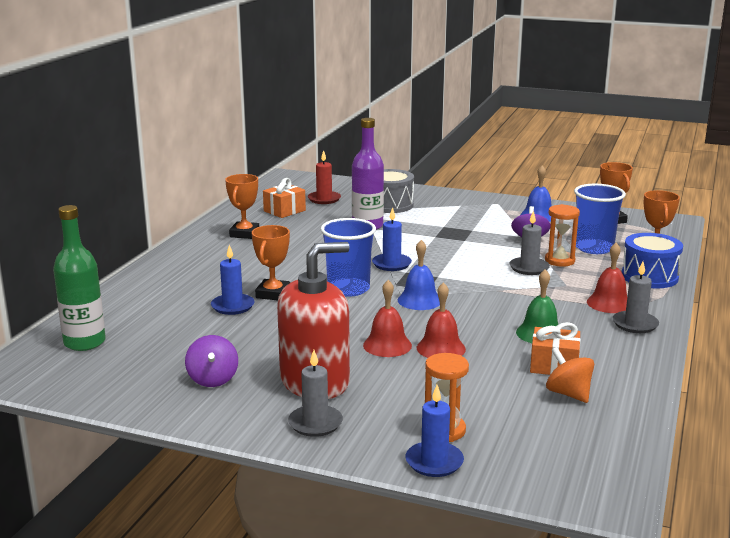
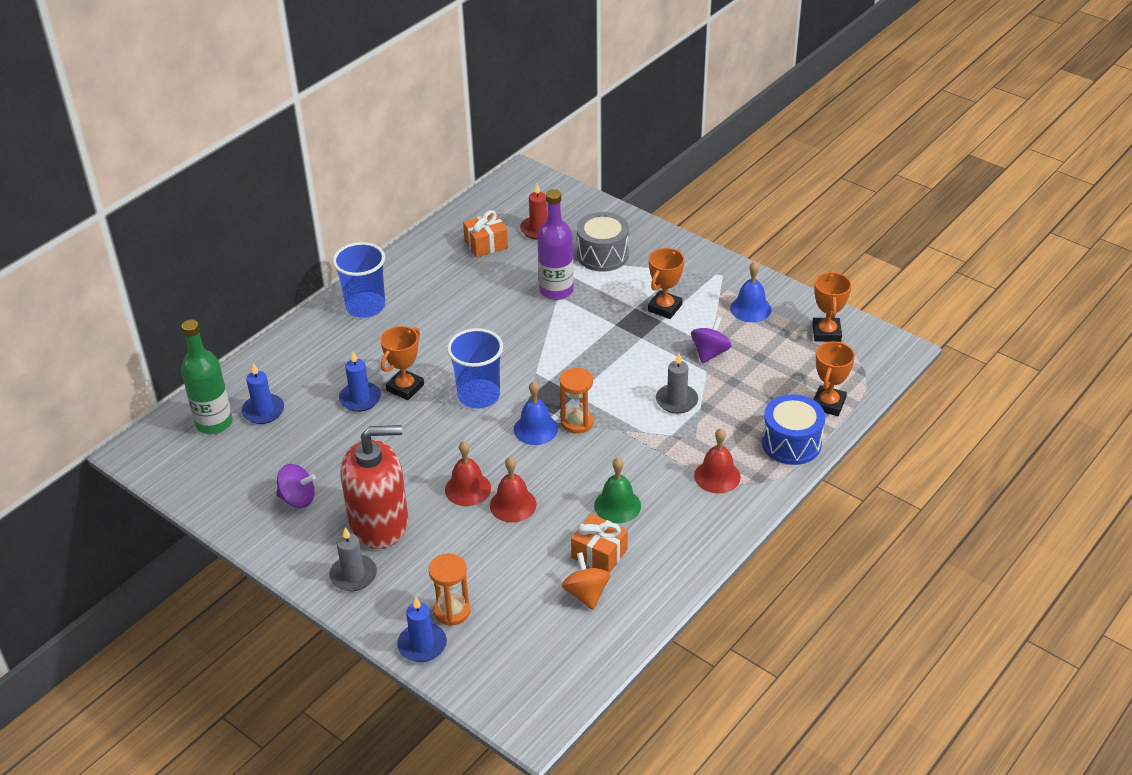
camera: 20 degrees right, 20 degrees up
purple spinning top [185,335,238,387] -> purple spinning top turned 90 degrees counterclockwise [276,464,316,508]
orange trophy [225,174,259,239] -> orange trophy moved to [648,248,684,319]
blue candle [372,207,412,271] -> blue candle moved to [242,363,284,424]
orange hourglass [545,204,580,267] -> orange hourglass moved to [560,368,593,434]
blue cup [574,184,626,254] -> blue cup moved to [333,242,385,318]
grey candle [613,261,659,333] -> none

